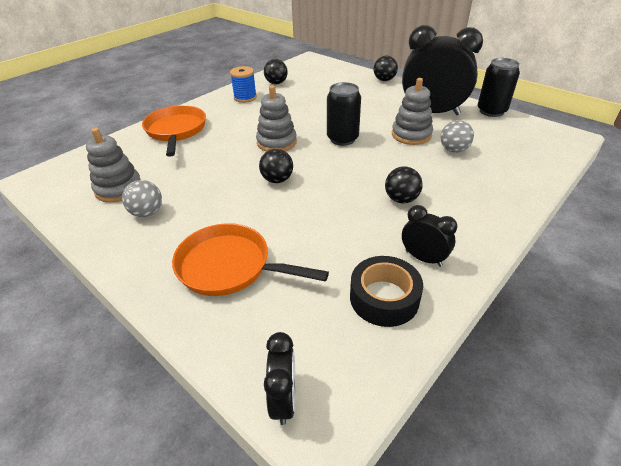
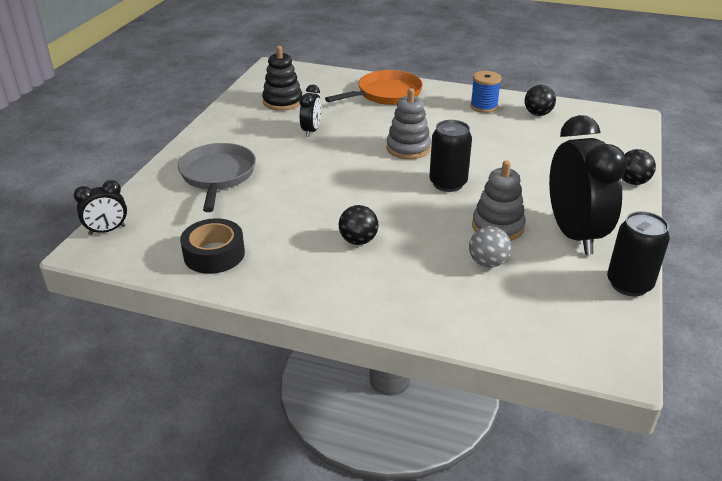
camera: 65 degrees right, 5 degrees down
grey stacking toy [86,128,141,203] -> black stacking toy [262,46,302,111]
grey ball [122,180,162,217] -> none
orange pan [172,223,329,296] -> grey pan [178,143,256,212]
black ball [259,149,293,183] -> none
black clock [402,205,457,267] -> black clock moved to [300,85,321,137]

